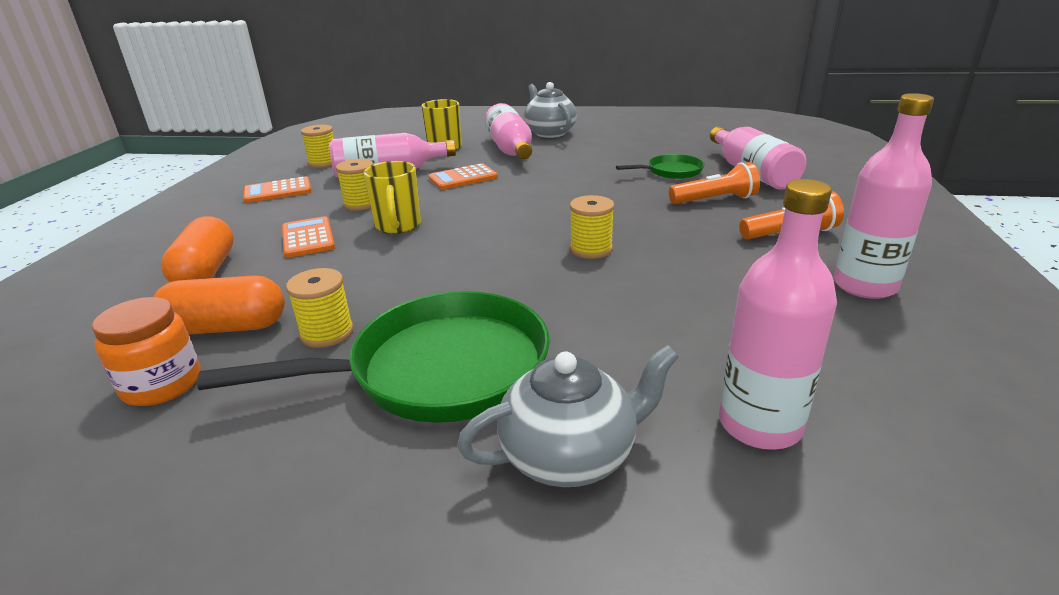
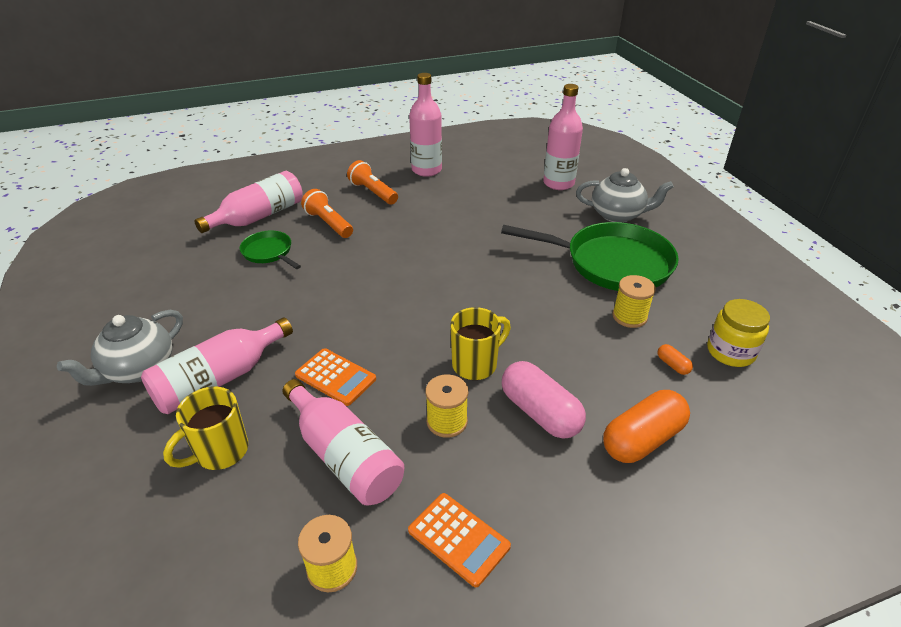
camera: 120 degrees left, 10 degrees up
orange jar [92,297,201,406] -> yellow jar [707,299,770,367]
orange capsule [153,275,285,335] -> orange capsule [658,344,693,375], size x0.43
green pan [197,291,550,423] -> green pan turned 150 degrees clockwise [501,222,679,291]
orange calculator [282,216,335,258] -> pink capsule [502,361,586,439]
grey teapot [457,345,679,487] -> grey teapot turned 150 degrees clockwise [576,168,674,223]
yellow spool [570,195,614,259] -> none

